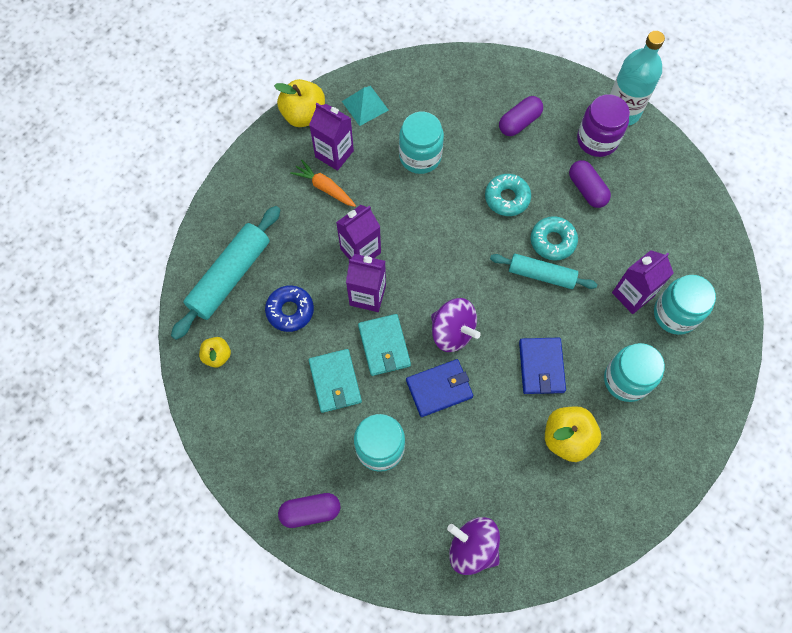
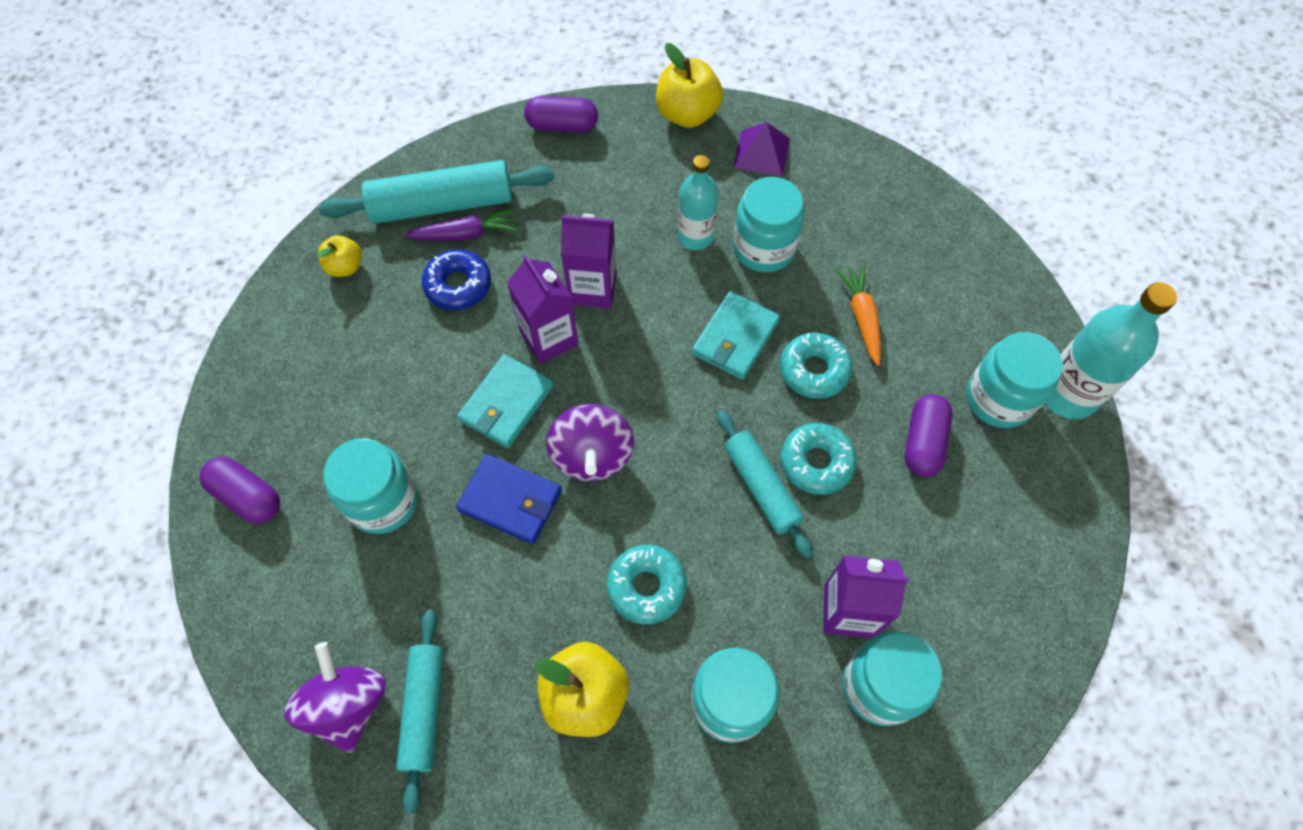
camera: 45 degrees right, 5 degrees down
orange carrot [290,160,356,207] -> orange carrot moved to [836,265,881,366]
purple carton [309,103,354,171] -> none
turquoise wallet [309,349,362,413] -> turquoise wallet moved to [692,291,780,380]
turquoise pyramid [342,86,389,126] -> purple pyramid [733,122,790,176]
purple capsule [499,96,543,136] -> purple capsule moved to [524,96,598,132]
blue wallet [519,338,566,394] -> turquoise donut [607,545,687,625]
purple jar [577,94,630,157] -> turquoise jar [966,332,1063,428]
none -> turquoise rolling pin [396,610,444,814]
none -> purple carrot [405,208,517,241]
none -> turquoise bottle [678,155,719,250]

